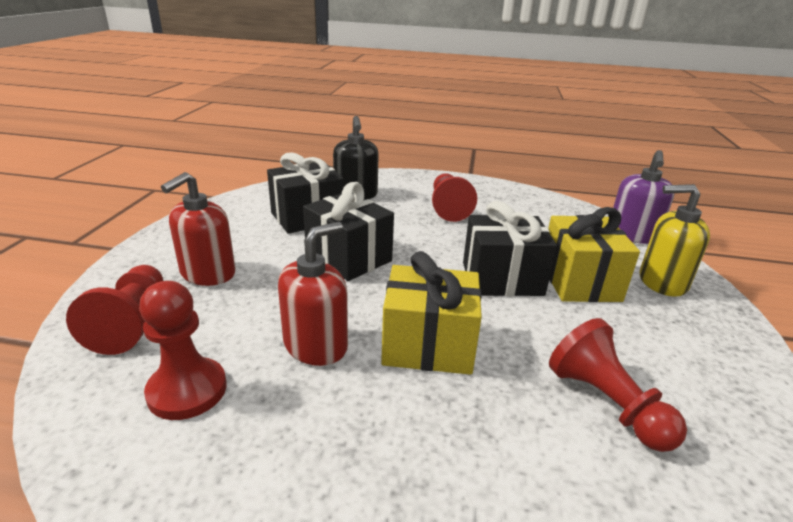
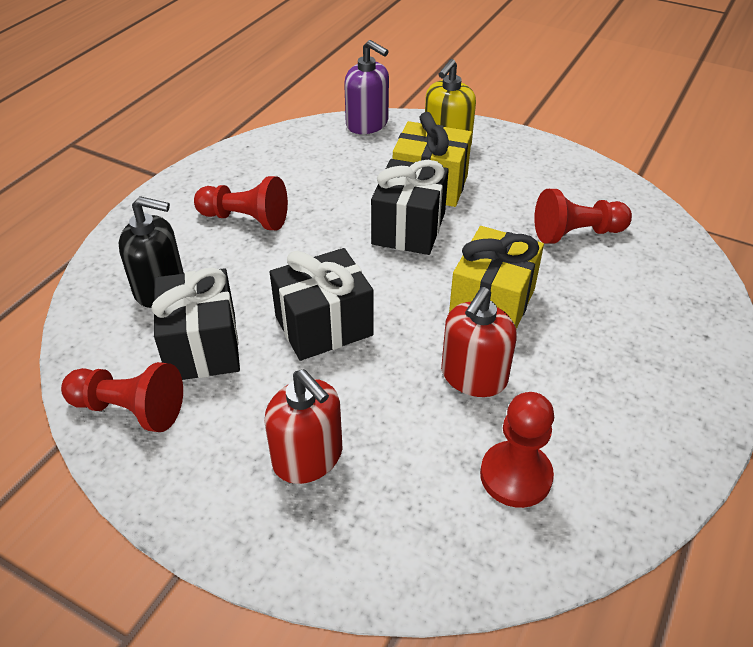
camera: 70 degrees left, 15 degrees up
red pawn [66,265,163,355] -> red pawn moved to [61,362,183,432]
red soap dispenser [278,222,348,366] -> red soap dispenser turned 120 degrees counterclockwise [441,287,517,397]

